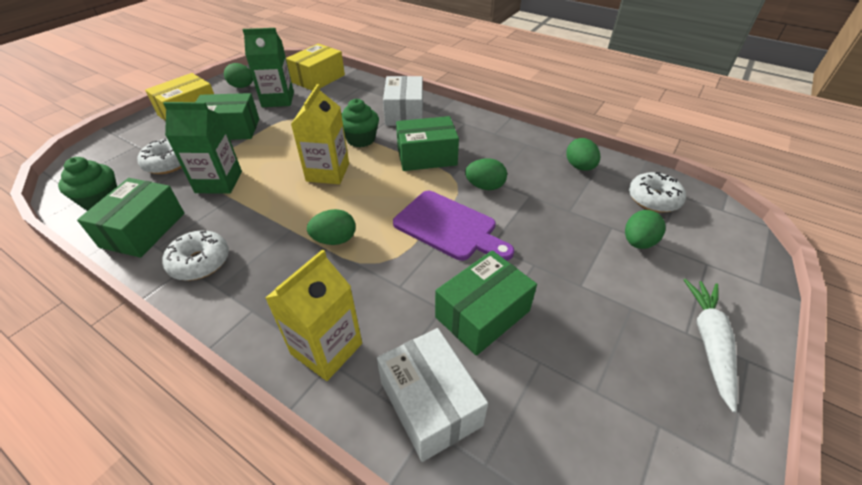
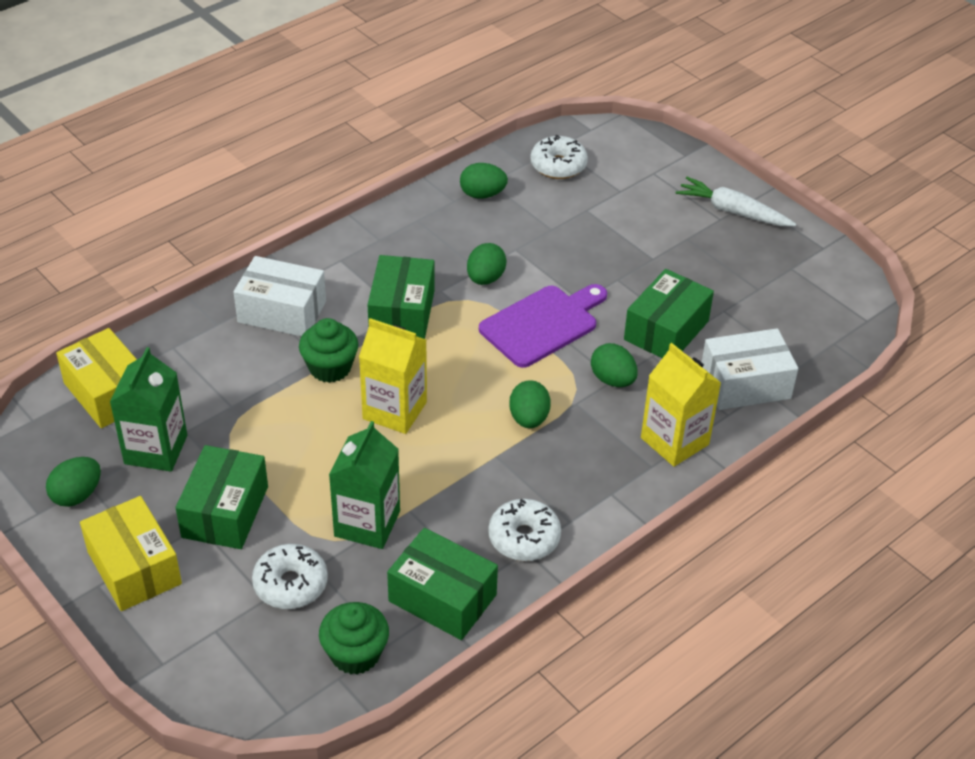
camera: 75 degrees left, 0 degrees up
green box [435,250,537,356] -> green box turned 60 degrees clockwise [624,269,714,358]
green egg [625,210,666,249] -> green egg moved to [591,343,638,387]

